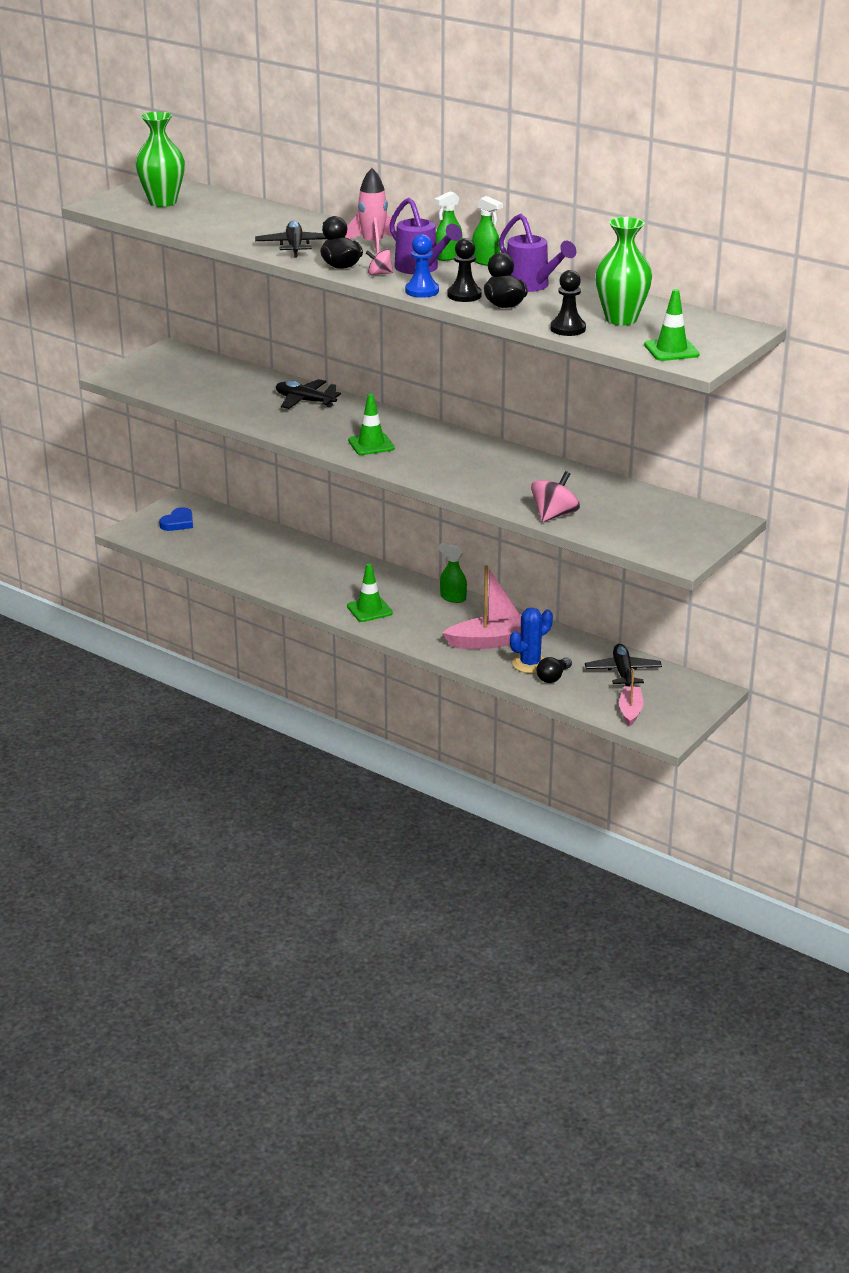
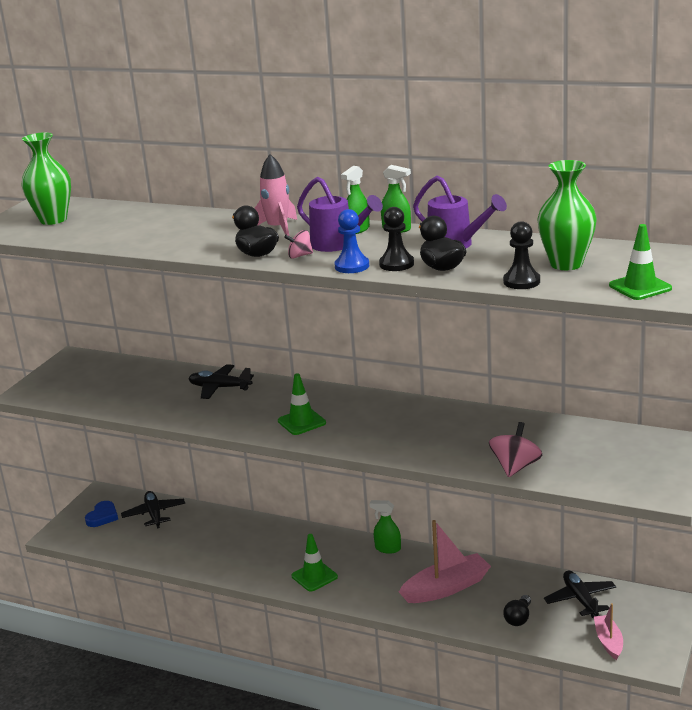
camera: 10 degrees left, 5 degrees down
black plane [255,221,327,258] -> black plane moved to [121,491,185,529]
blue cactus [510,608,553,673] -> none

